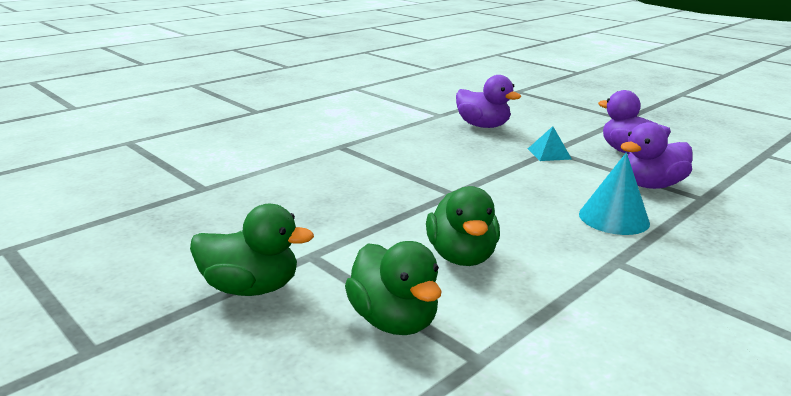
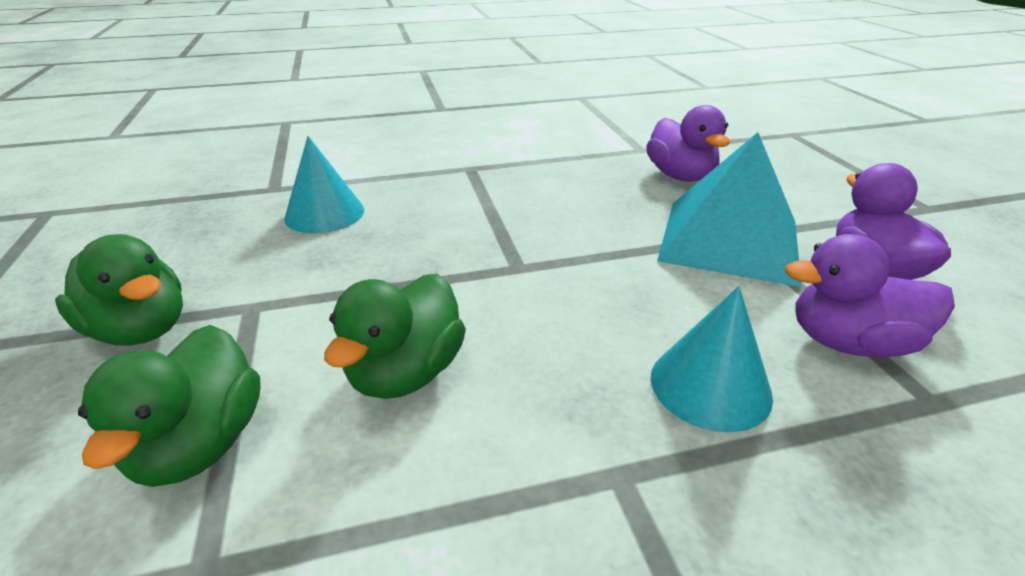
camera: 30 degrees right, 10 degrees up
turquoise pyramid [528,126,572,161] -> turquoise pyramid [657,132,802,287], size x2.46
none -> turquoise cone [284,136,364,234]

